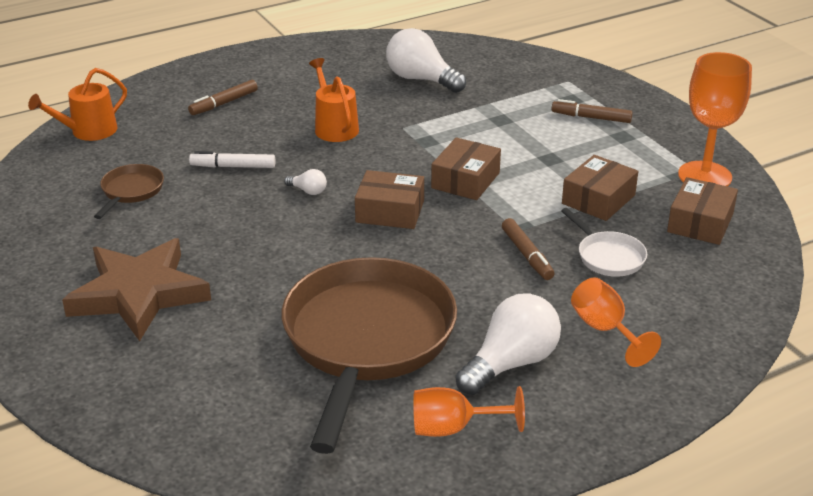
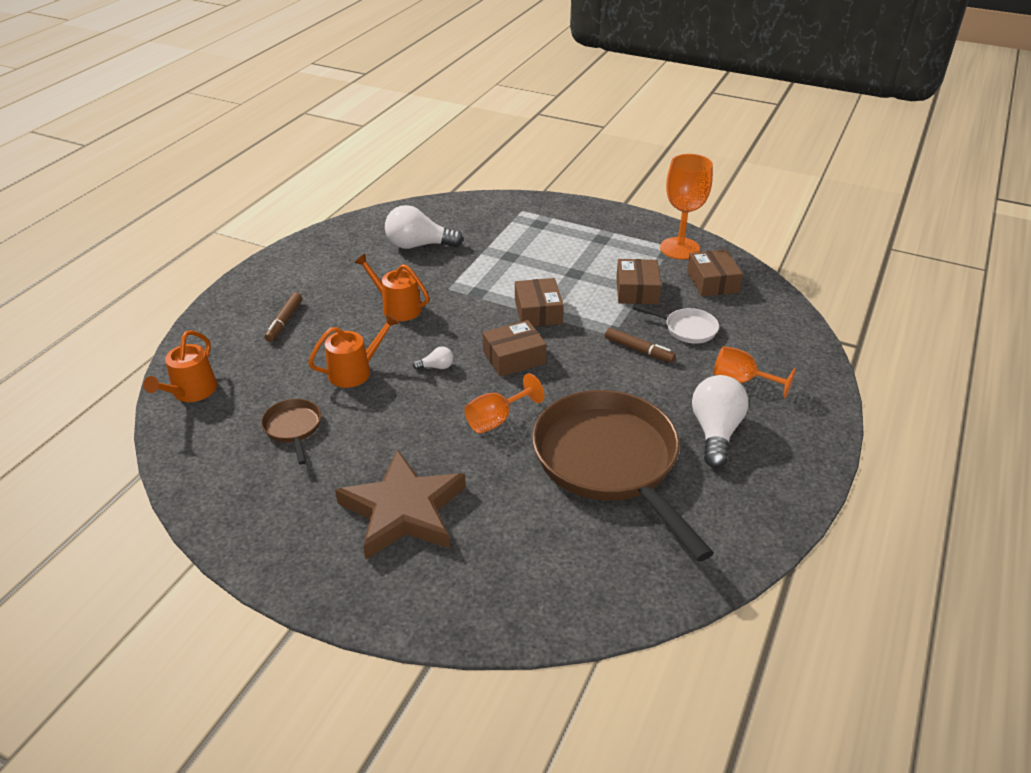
camera: 35 degrees left, 5 degrees up
white marker [189,151,275,168] -> orange watering can [308,313,399,388]
orange goblet [413,386,525,437] -> orange goblet moved to [464,373,545,434]
brown marker [551,99,633,123] -> none

